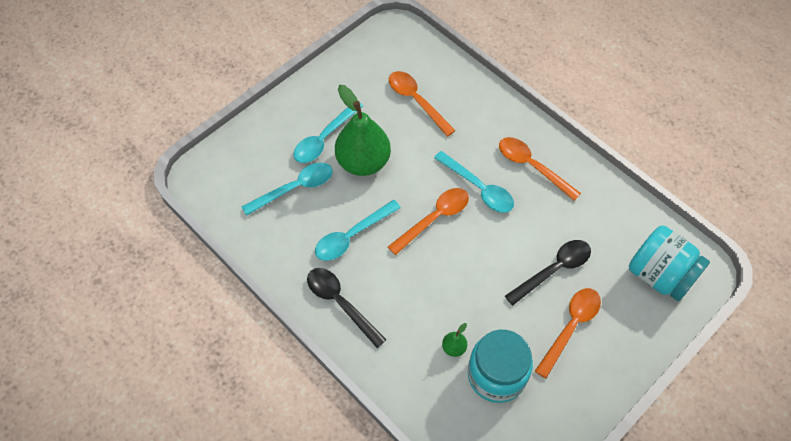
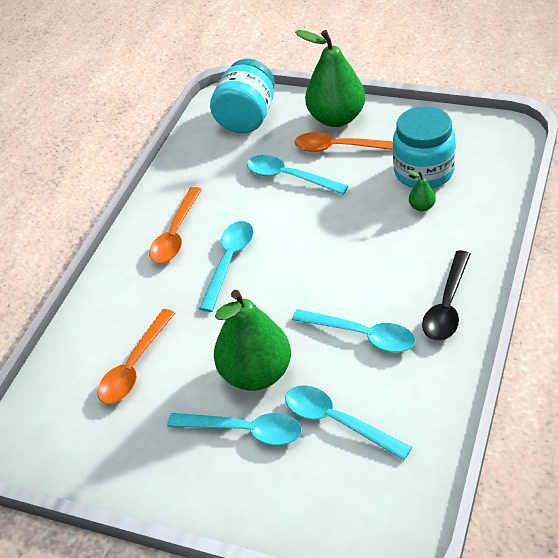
camera: 110 degrees left, 15 degrees down
orange spoon [388,188,469,255] -> none
black spoon [505,240,591,306] -> turquoise spoon [247,155,349,195]
none -> green pear [295,30,365,127]

